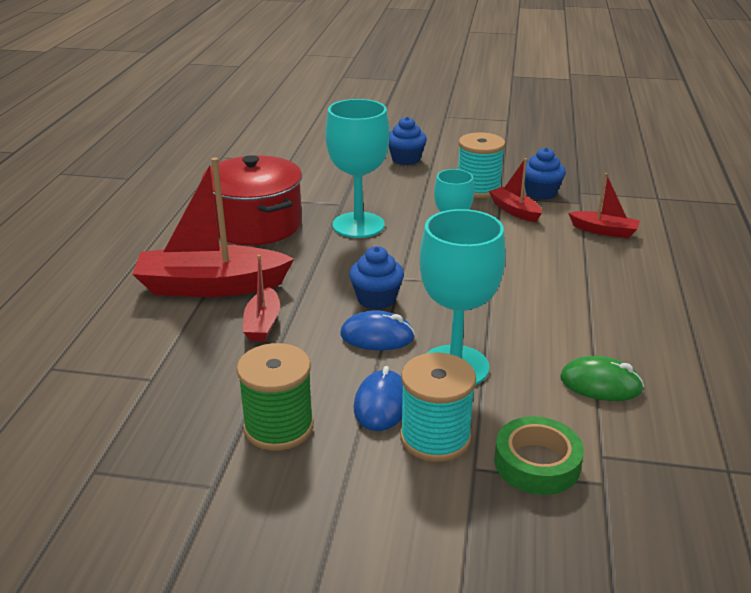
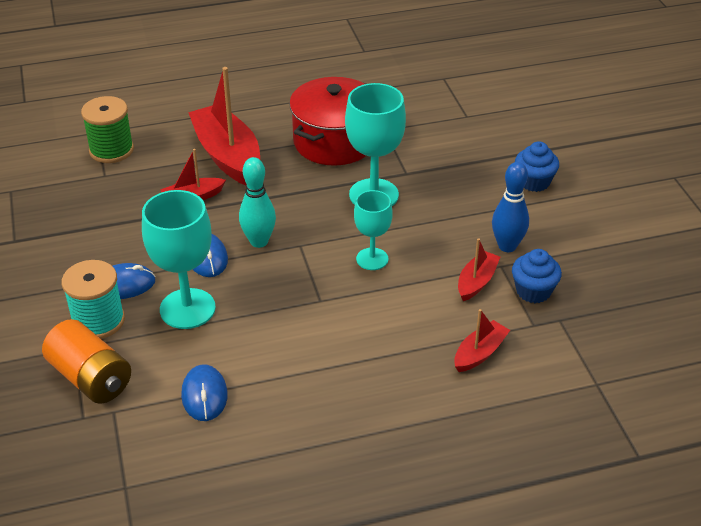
camera: 65 degrees right, 10 degrees up
green spool [237,343,314,450] -> green spool moved to [81,96,134,163]
blue cupcake [349,246,404,310] -> turquoise bowling pin [239,157,276,248]
turquoise spool [458,132,505,198] -> blue bowling pin [492,162,529,252]
green tape [494,416,584,495] -> orange battery [42,319,131,404]
green mouse [560,356,644,401] -> blue mouse [181,364,228,421]
red boat [568,173,640,238] -> red boat turned 135 degrees counterclockwise [454,309,510,372]

